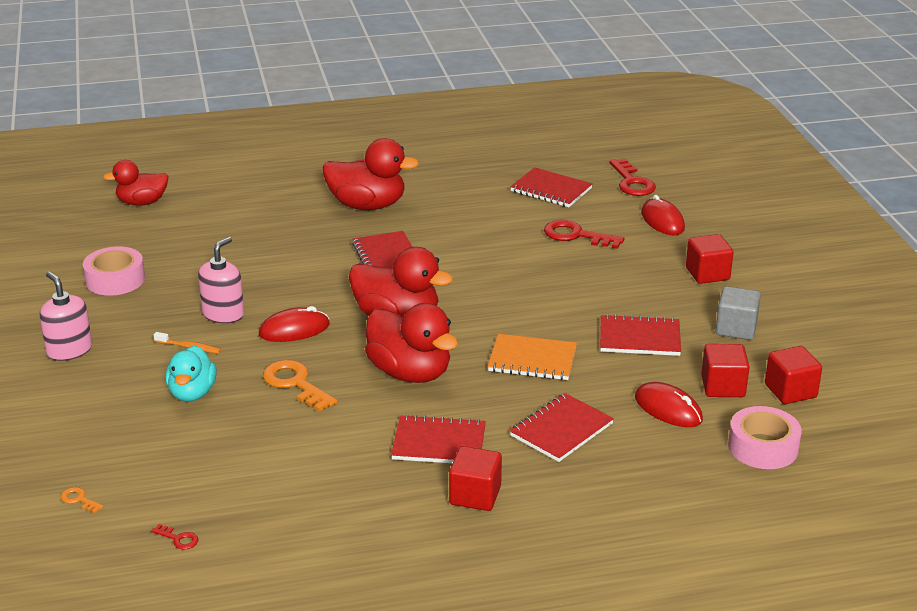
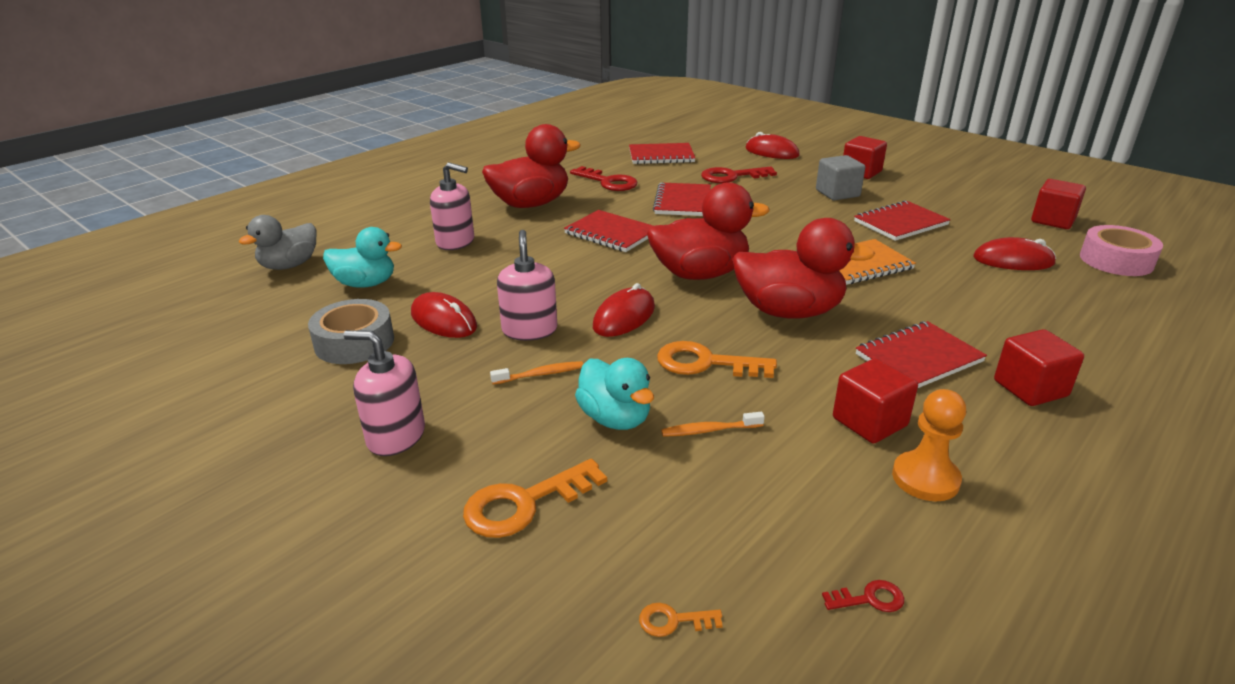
camera: 35 degrees left, 0 degrees up
pink tape [83,246,145,296] -> grey tape [308,299,394,364]
red duck [103,160,169,206] -> grey duck [239,215,316,270]
red notebook [510,393,614,462] -> red notebook moved to [653,183,711,216]
red key [609,159,656,196] -> red key moved to [570,166,637,191]
red cube [701,344,750,397] -> red cube moved to [833,358,918,443]
grey cube [716,286,761,340] -> grey cube moved to [816,155,865,200]
none -> turquoise duck [323,227,402,288]
none -> red mouse [411,292,477,338]
none -> pink soap dispenser [430,162,474,250]
none -> orange key [463,459,607,538]
none -> orange toothbrush [661,412,765,437]
none -> orange pawn [892,389,966,501]

